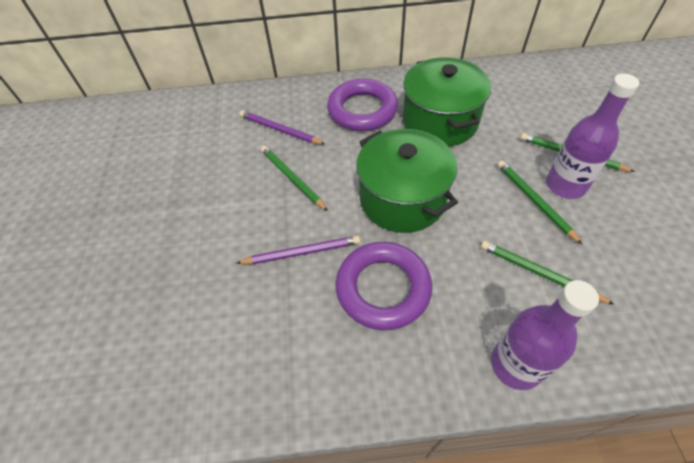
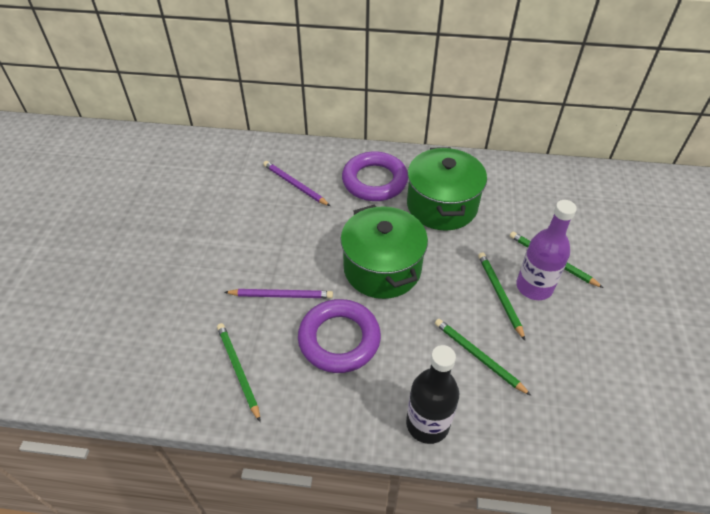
camera: 10 degrees right, 5 degrees down
green pencil [261,146,328,211] -> green pencil moved to [217,323,260,422]
purple bottle [491,280,599,390] -> black bottle [406,345,459,444]

